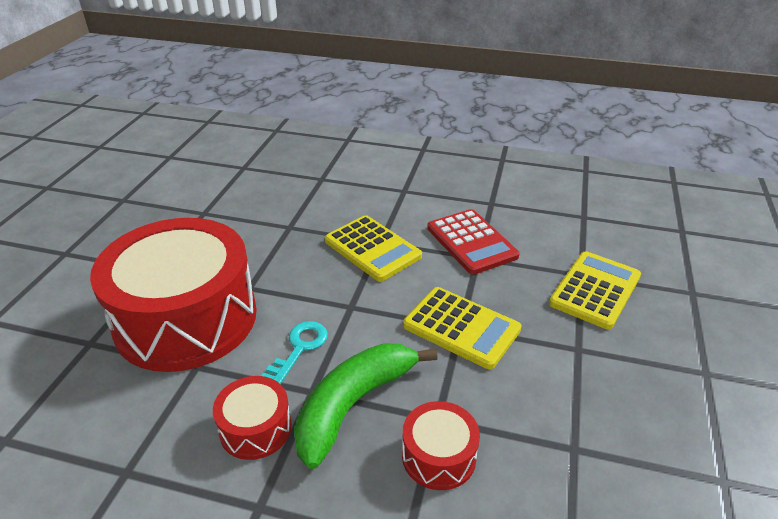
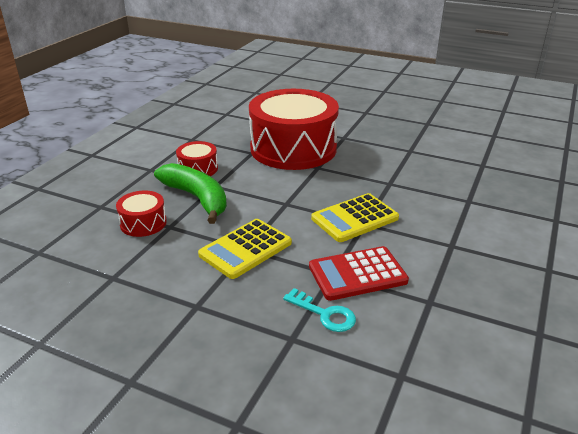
camera: 100 degrees right, 5 degrees down
turquoise key [261,321,328,384] -> turquoise key moved to [283,288,356,332]
yellow calculator [549,251,641,329] -> none

